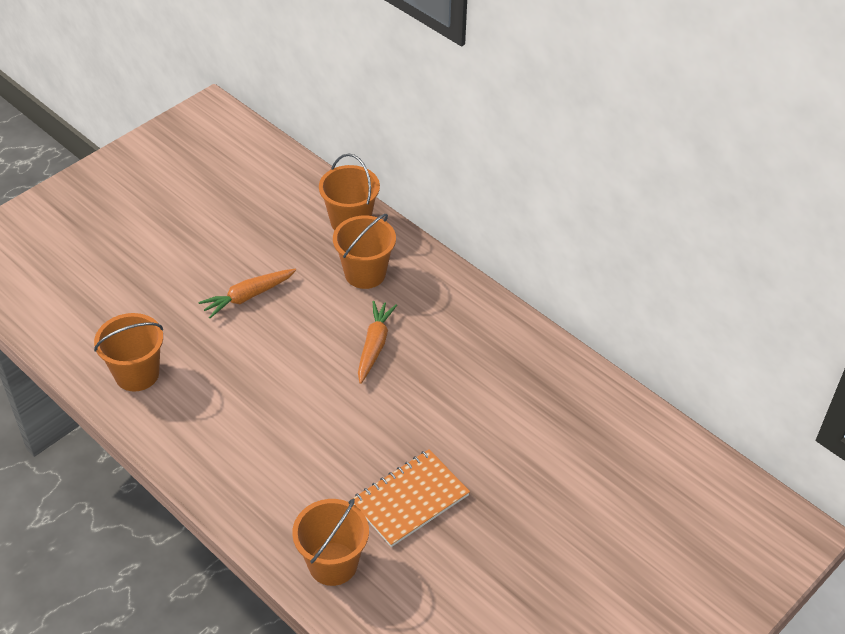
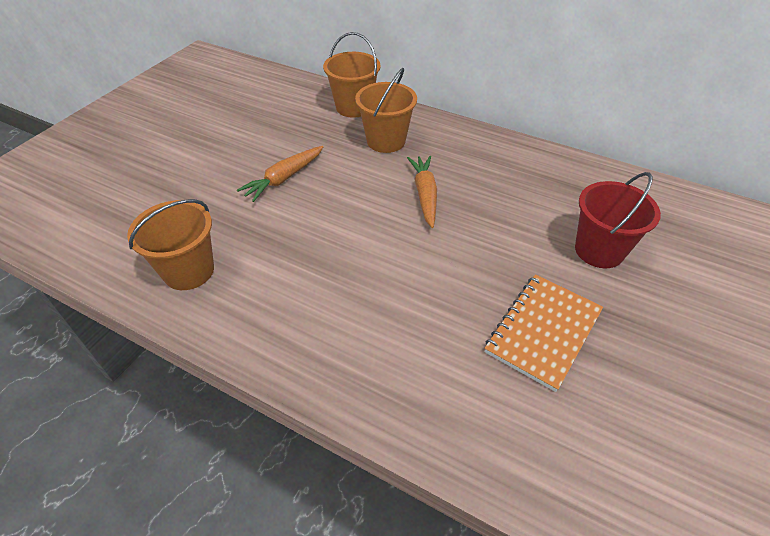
camera: 15 degrees left, 0 degrees up
orange bucket [292,498,369,586] -> none
none -> red bucket [575,172,661,268]

